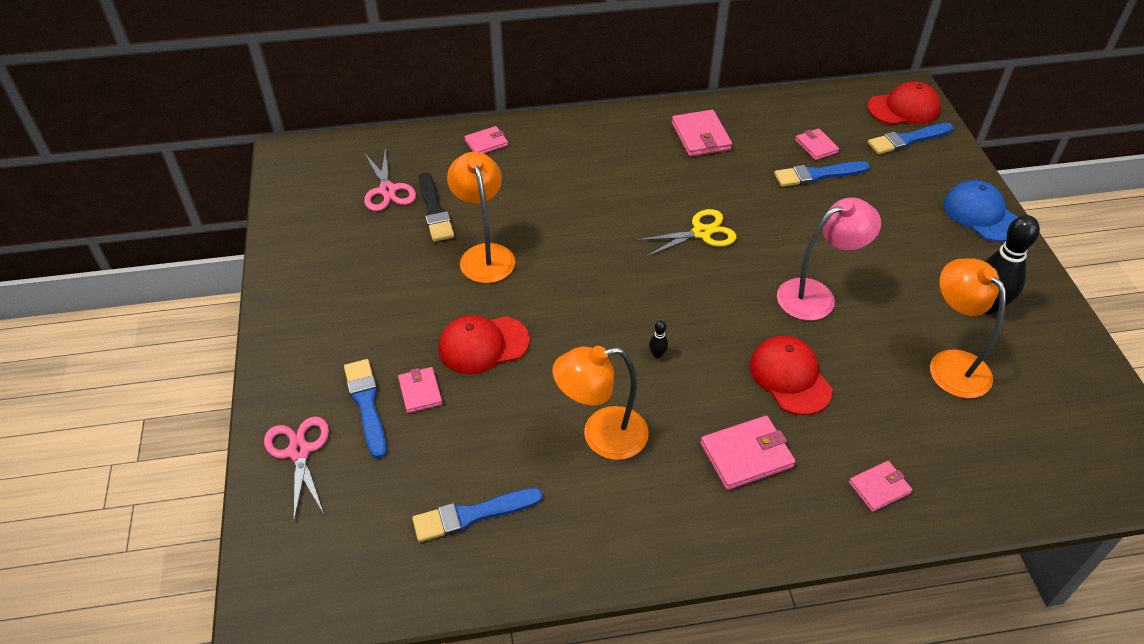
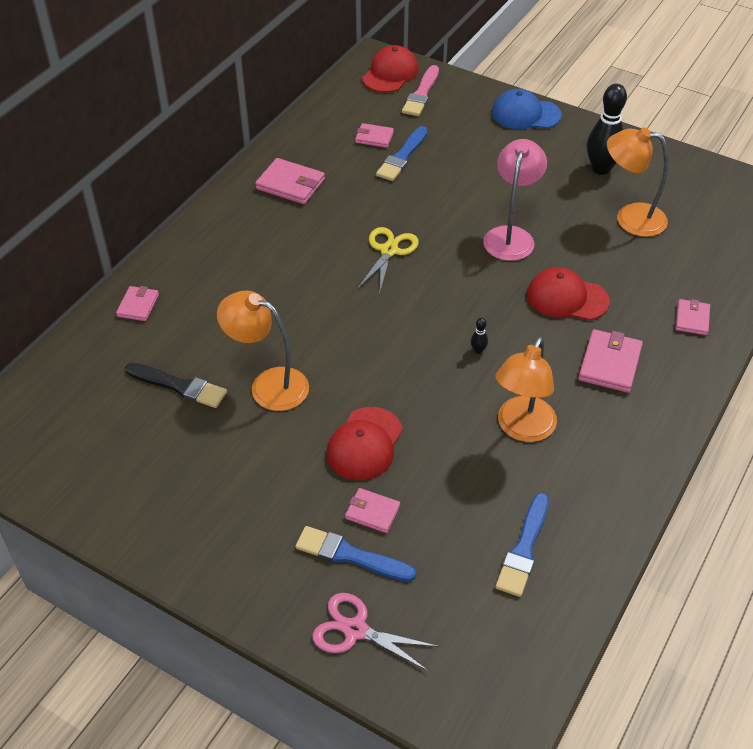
camera: 50 degrees left, 0 degrees up
pink scissors [364,148,416,211] -> none
blue brush [868,123,953,154] -> pink brush [402,65,439,116]

